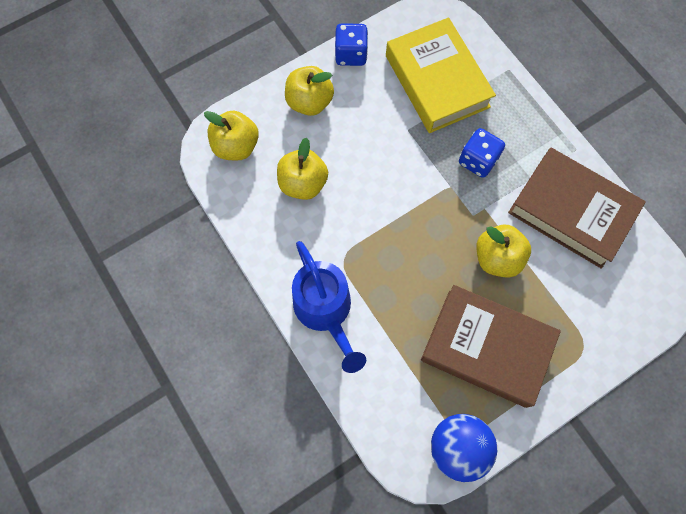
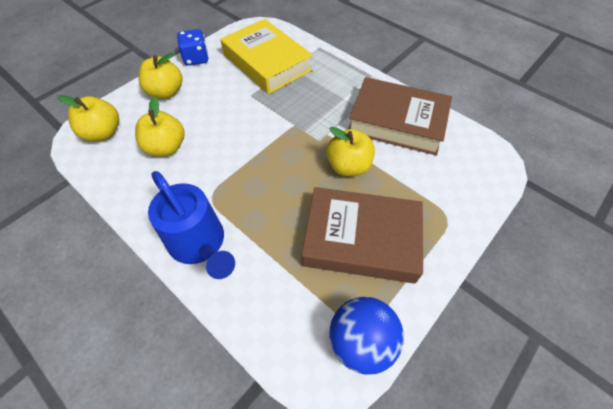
camera: 15 degrees left, 15 degrees down
blue dice [459,128,505,178] -> none

